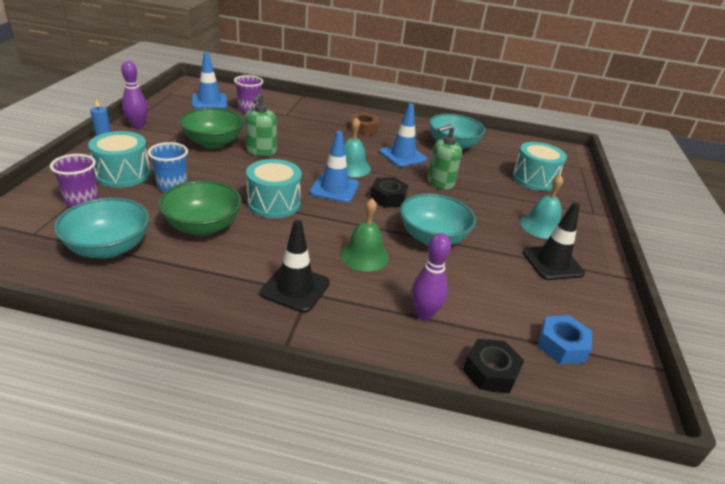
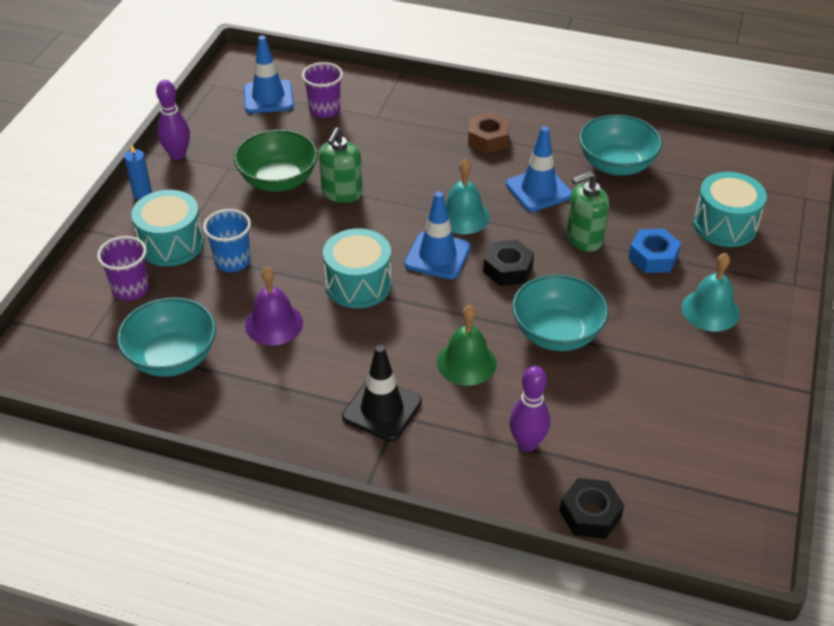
camera: 10 degrees right, 10 degrees up
green bowl [158,180,242,236] -> purple bell [245,266,303,345]
black traffic cone [522,202,585,280] -> none
blue nut [538,315,592,364] -> blue nut moved to [628,229,681,273]

